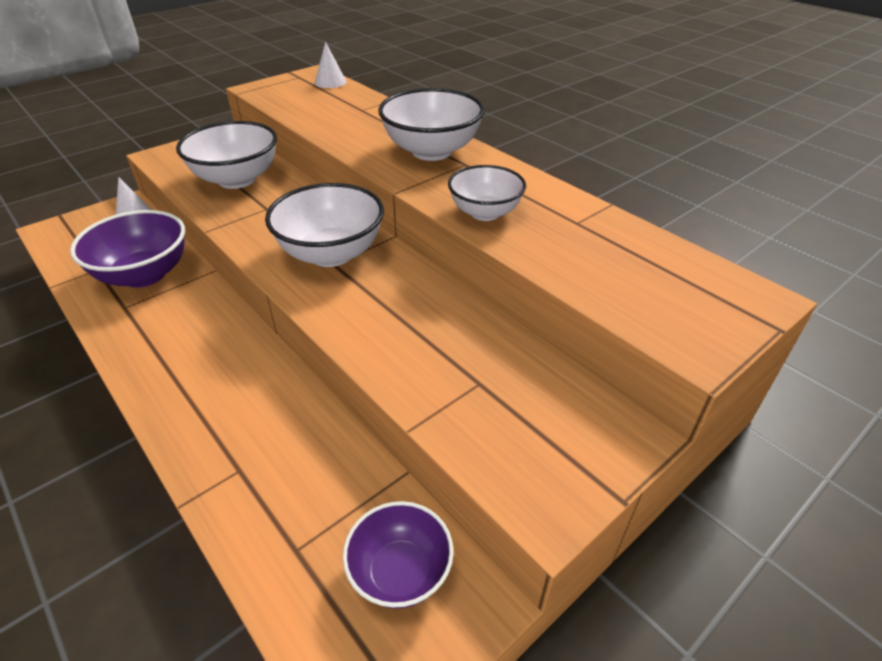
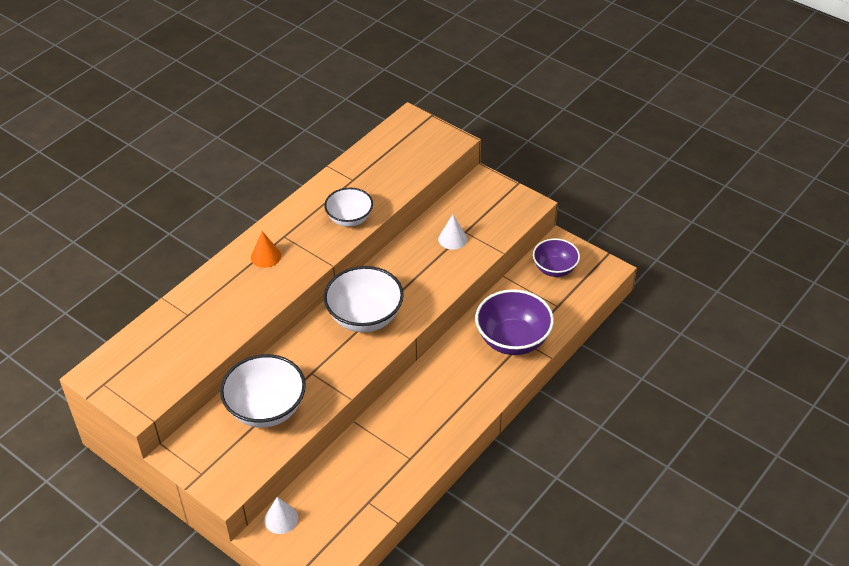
camera: 100 degrees left, 5 degrees up
purple bowl [70,210,185,288] -> purple bowl moved to [475,289,554,355]
white cone [315,42,347,88] -> white cone moved to [438,215,467,250]
white bowl [378,88,484,161] -> orange cone [251,231,281,268]

